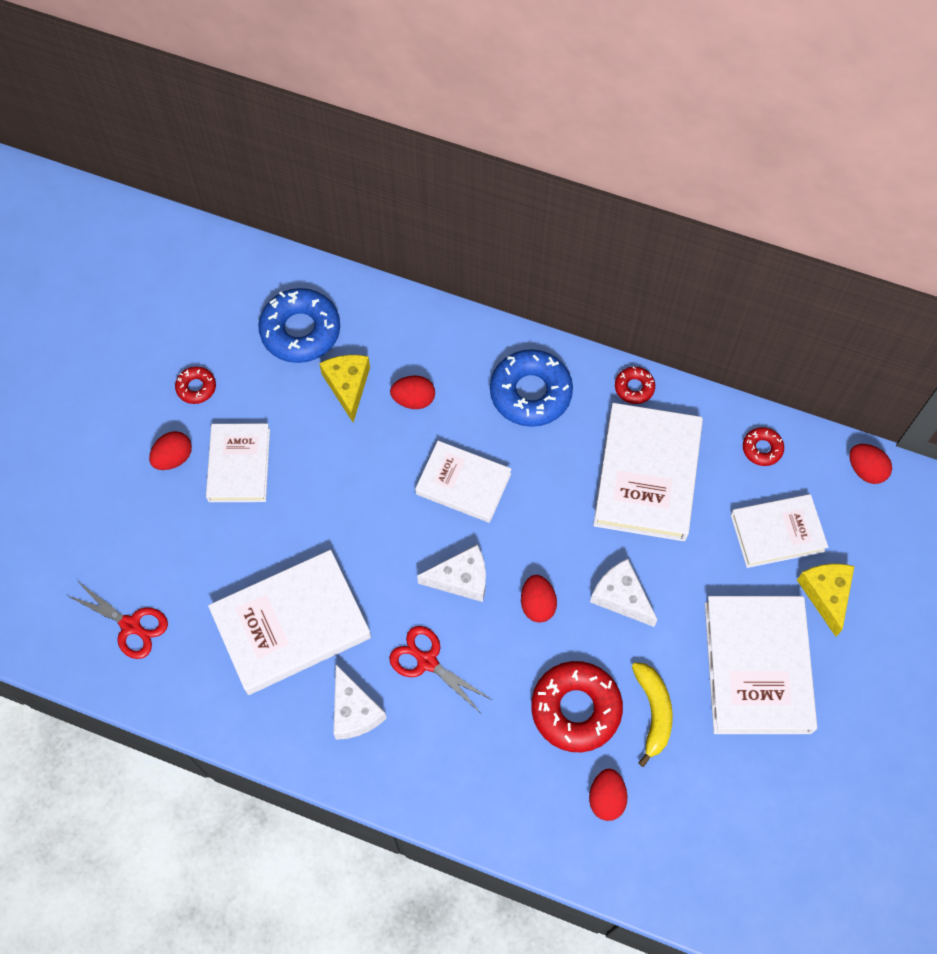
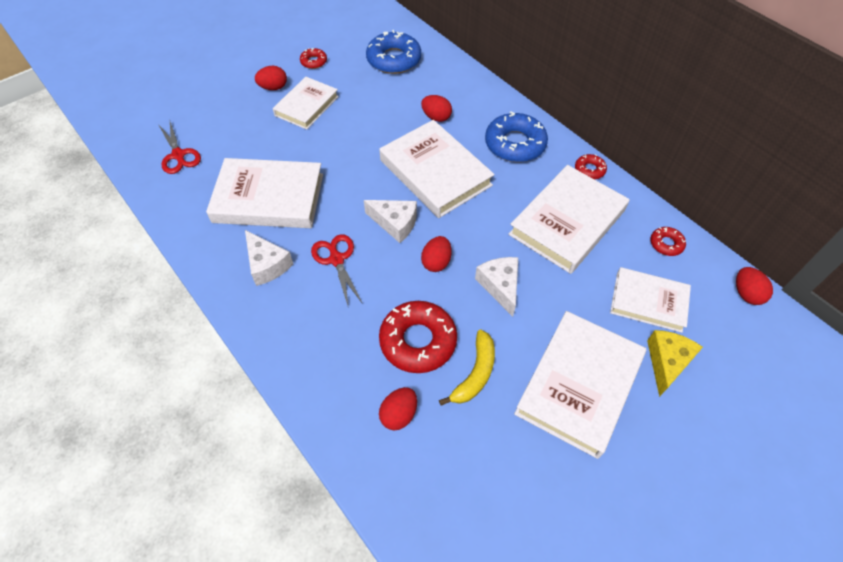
camera: 30 degrees right, 10 degrees down
yellow cheese [319,355,370,422] -> none
white cheese [334,664,387,740] -> white cheese turned 45 degrees counterclockwise [245,230,293,286]
white book [415,441,512,523] -> white book [379,120,495,218], size x1.59

